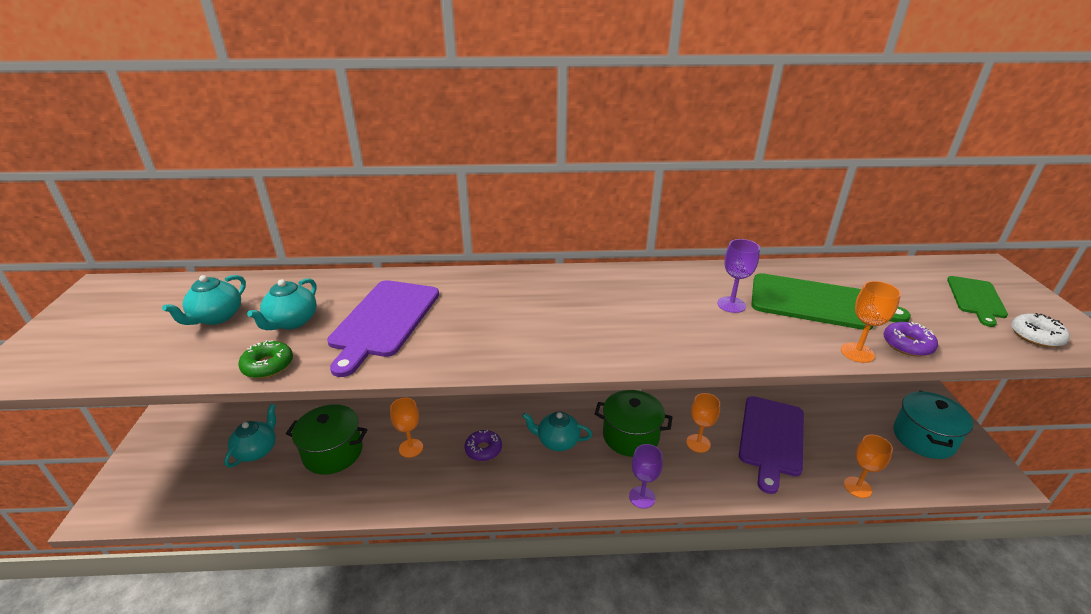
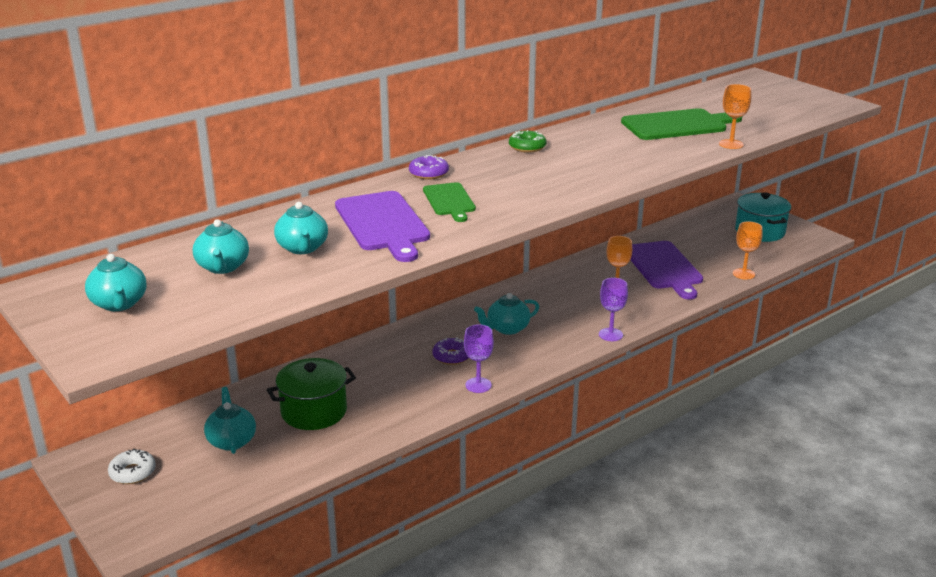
camera: 35 degrees left, 5 degrees down
green donut [239,340,293,378] -> green donut moved to [509,130,547,153]
orange goblet [390,398,423,458] -> none
green pot [595,390,672,457] -> none
purple goblet [717,239,760,313] -> purple goblet moved to [464,324,494,393]
purple donut [883,322,938,357] -> purple donut moved to [409,155,449,180]
green cutting board [947,276,1008,327] -> green cutting board moved to [423,182,476,222]
white donut [1011,313,1070,347] -> white donut moved to [108,449,156,484]
none -> turquoise teapot [85,254,147,311]

